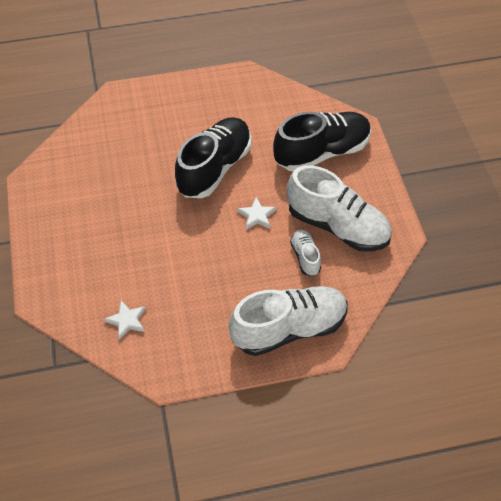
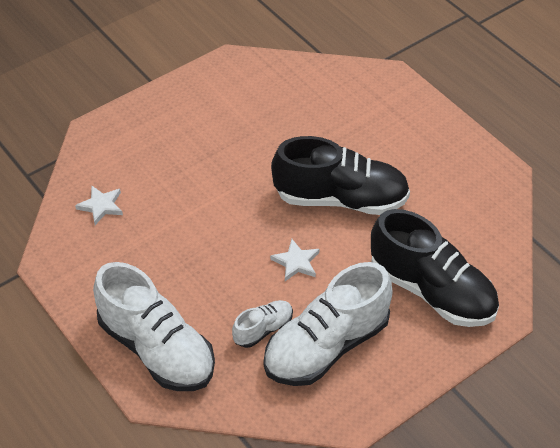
camera: 65 degrees right, 5 degrees down
white shoe [287,165,392,252] -> white shoe turned 45 degrees clockwise [264,262,393,386]

